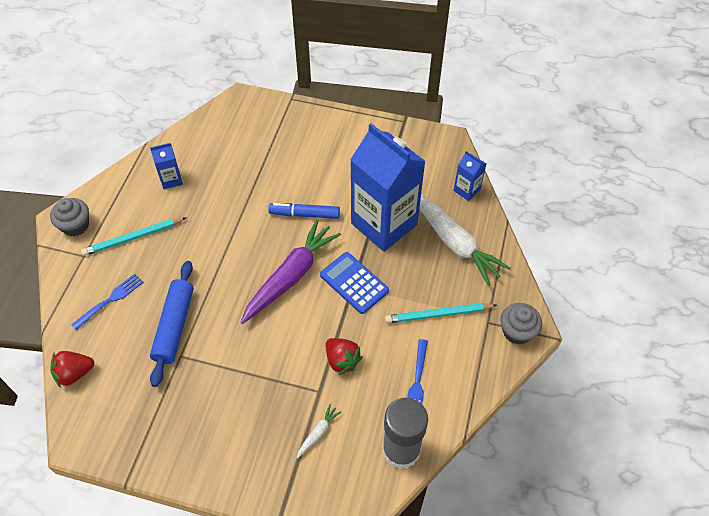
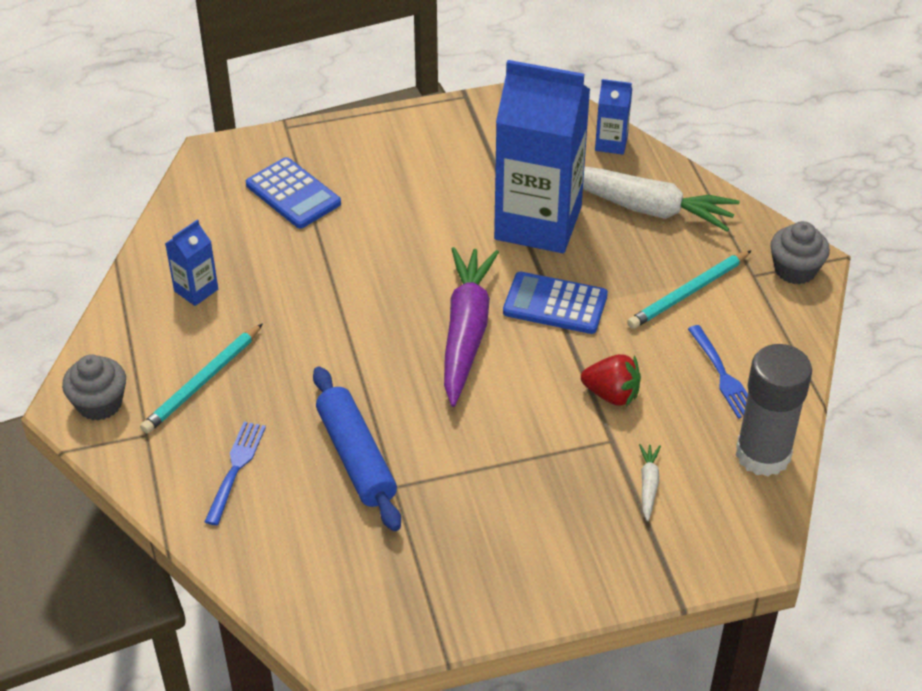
camera: 30 degrees left, 10 degrees down
red strawberry [50,351,94,388] -> none
blue marker [268,203,340,219] -> none
none -> blue calculator [246,157,341,229]

